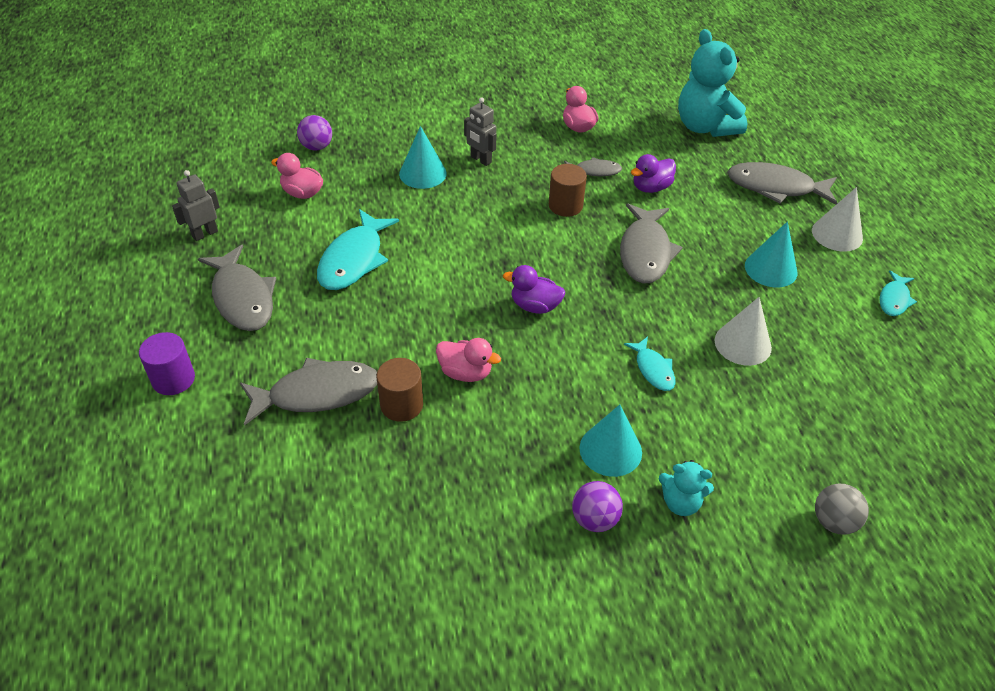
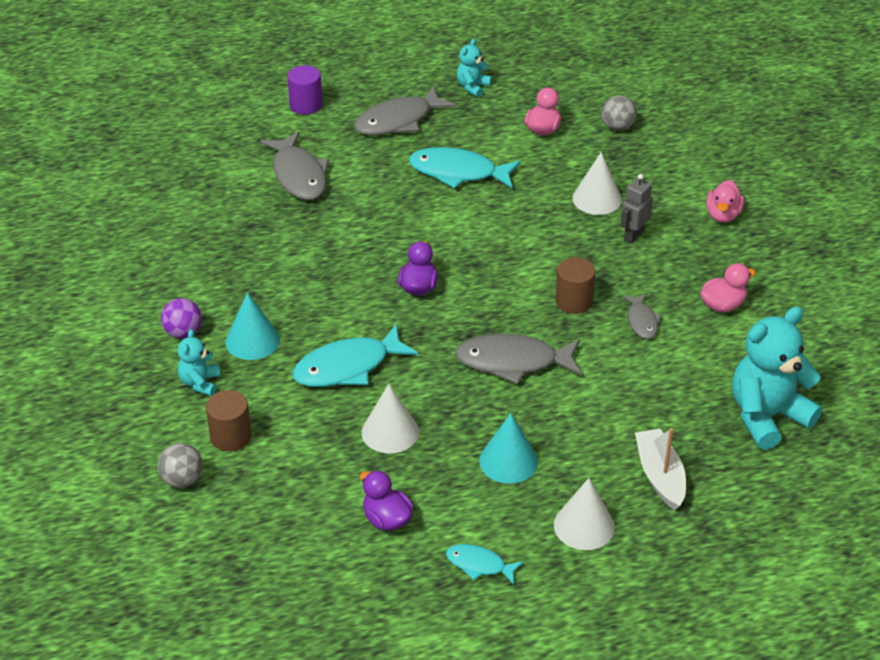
camera: 85 degrees right, 5 degrees down
grey robot [172,170,220,241] -> turquoise teddy bear [457,38,492,97]
purple ball [297,115,332,151] -> grey ball [601,95,637,131]
brown cylinder [377,358,423,422] -> brown cylinder moved to [206,390,251,451]
turquoise cone [399,126,447,189] -> white cone [572,152,622,215]
pink duck [436,338,501,382] -> pink duck moved to [706,180,745,223]
turquoise fish [624,337,675,391] -> turquoise fish [292,324,418,387], size x1.85
purple duck [631,154,676,193] -> purple duck moved to [360,470,413,531]
grey fish [727,162,837,205] -> white boat [635,428,686,510]

